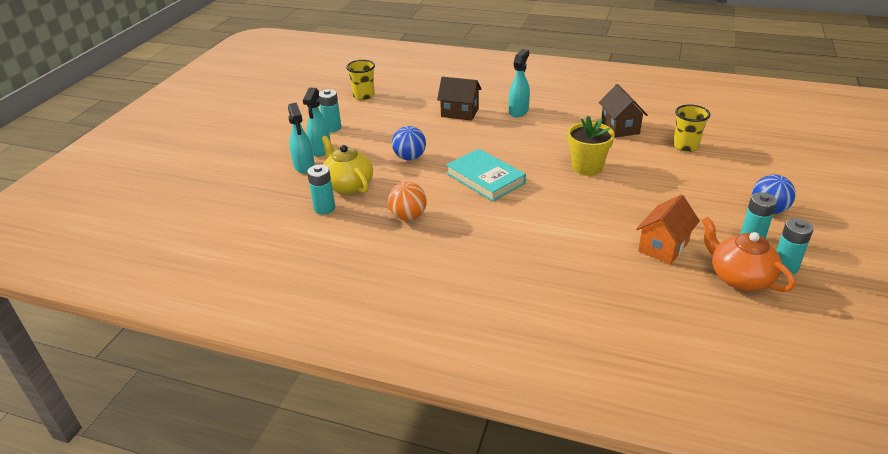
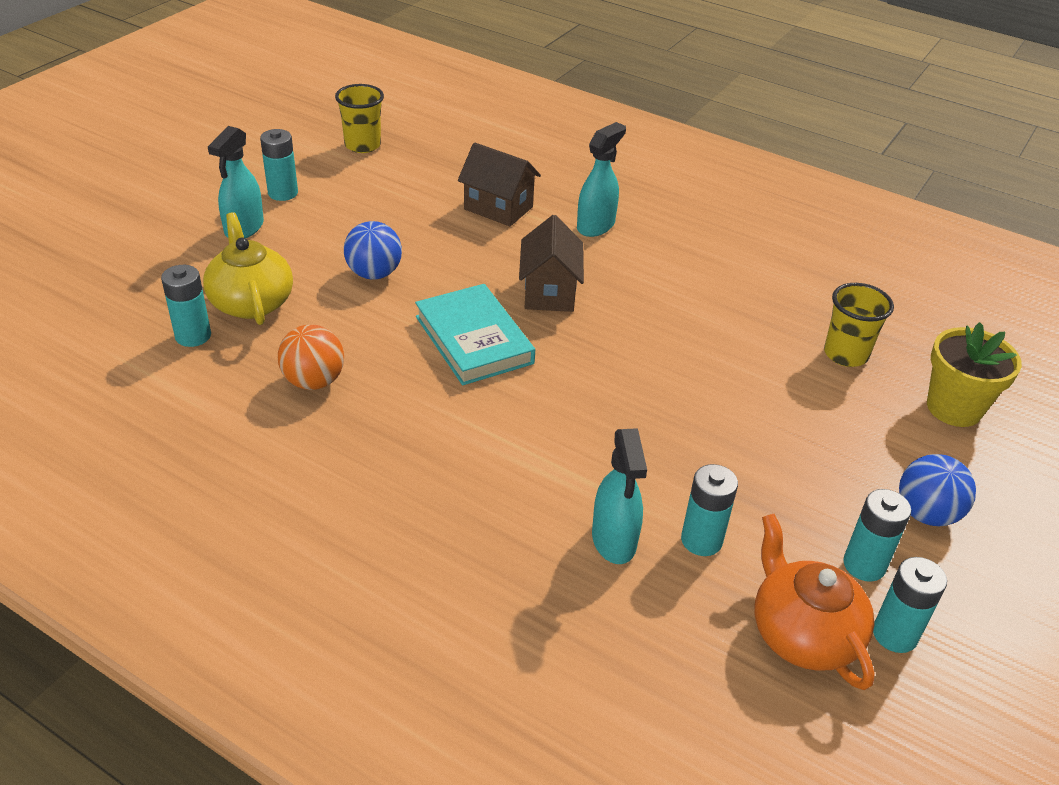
camera: 10 degrees right, 5 degrees up
turquoise spray bottle [288,102,315,174] -> turquoise spray bottle moved to [592,428,647,564]
yellow flower pot [568,116,615,176] -> yellow flower pot moved to [927,322,1022,427]
brown house [599,84,648,138] -> brown house moved to [519,215,584,312]
orange house [636,195,700,265] -> turquoise battery [681,464,738,556]

